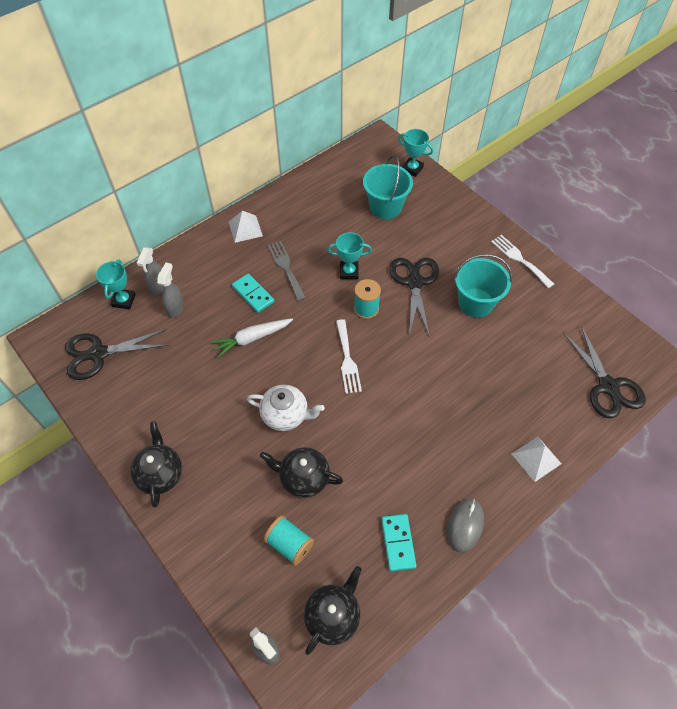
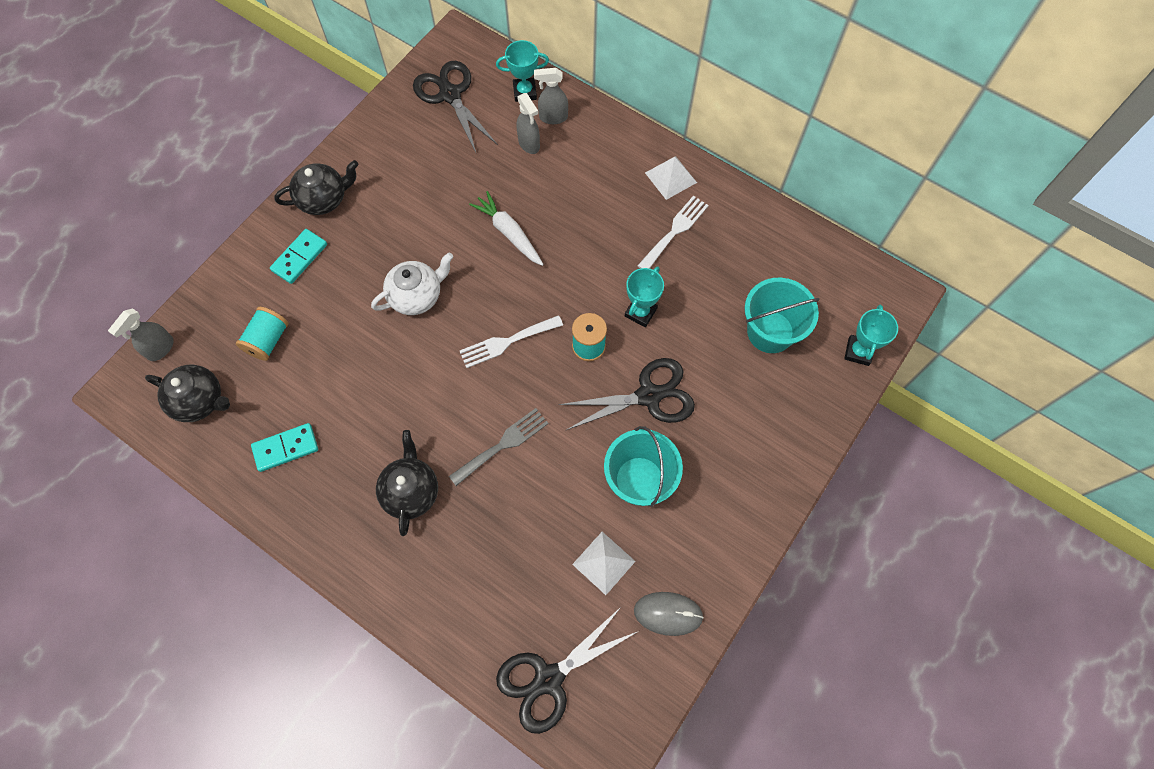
camera: 75 degrees right, 10 degrees up
grey spray bottle [157,263,184,318] -> grey spray bottle turned 60 degrees clockwise [516,93,540,154]
turquoise domino [232,273,274,313] -> turquoise domino moved to [270,229,327,284]
white teapot [247,385,325,431] -> white teapot turned 120 degrees counterclockwise [371,252,453,315]
black teapot [260,447,343,498] -> black teapot moved to [376,430,438,536]
grey fork [268,241,306,301] -> grey fork moved to [449,408,548,486]
turquoise trophy [328,232,372,279] -> turquoise trophy turned 45 degrees clockwise [625,267,664,327]
grey mouse [447,499,484,553] -> grey mouse moved to [634,592,704,636]
white fork [491,235,554,288] -> white fork moved to [637,196,709,269]
white pyramid [512,436,561,482] -> white pyramid moved to [572,532,636,595]

